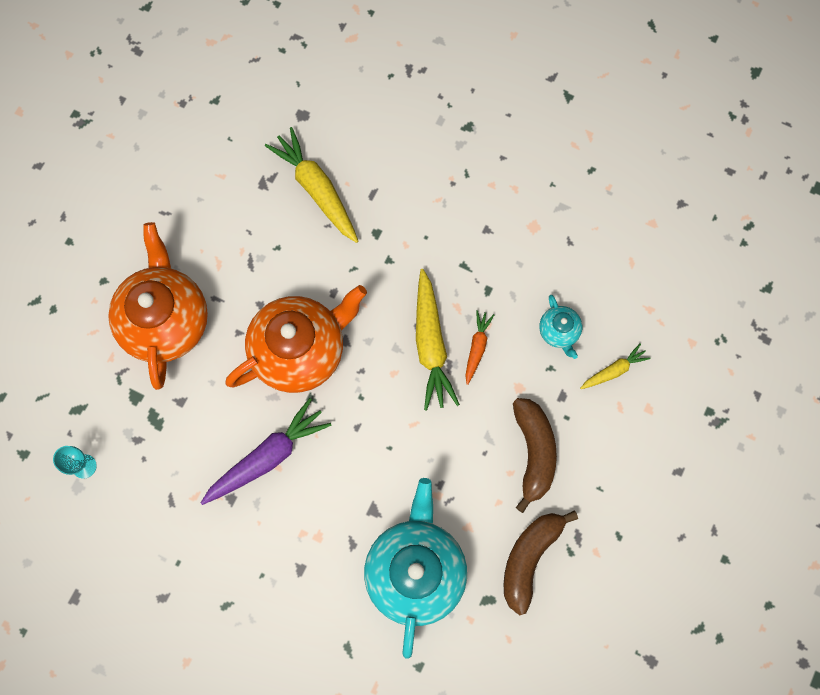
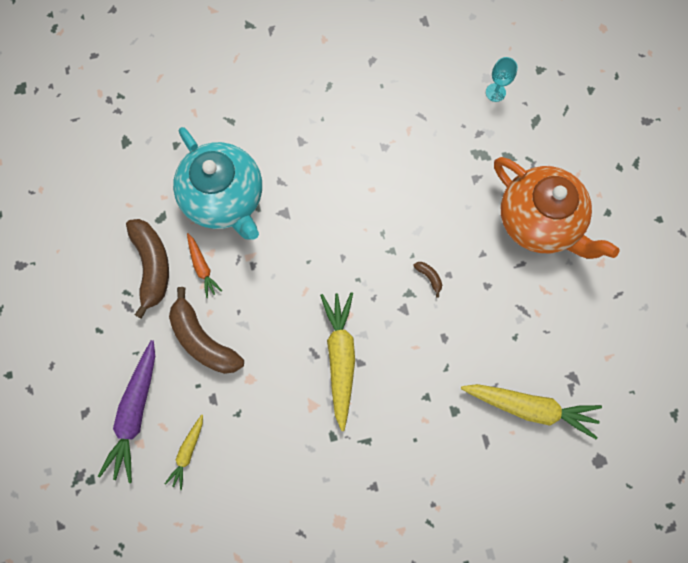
camera: 140 degrees right, 0 degrees up
purple carrot [201,398,332,505] -> purple carrot moved to [98,340,155,483]
orange teapot [225,285,367,393] -> brown banana [413,262,442,298]
yellow carrot [416,269,460,410] -> yellow carrot turned 45 degrees clockwise [320,292,355,431]
orange carrot [465,310,494,385] -> orange carrot moved to [187,233,222,298]
turquoise teapot [539,295,582,359] -> none

